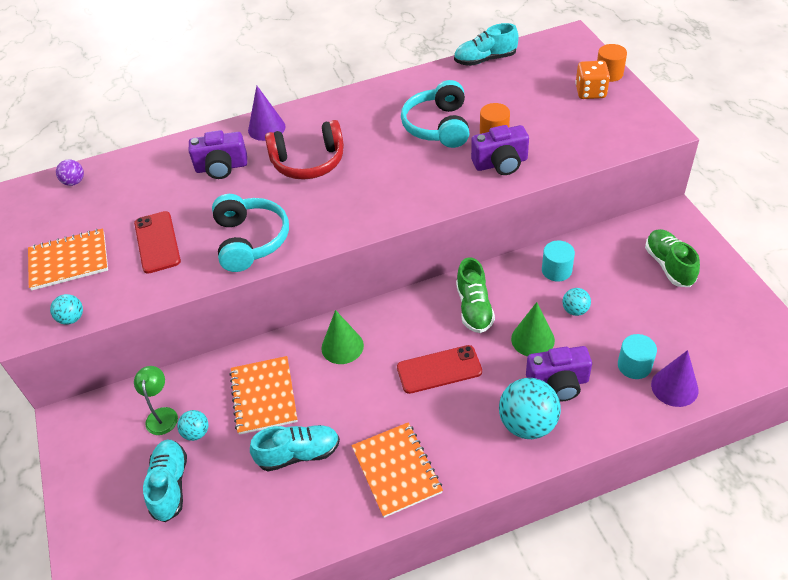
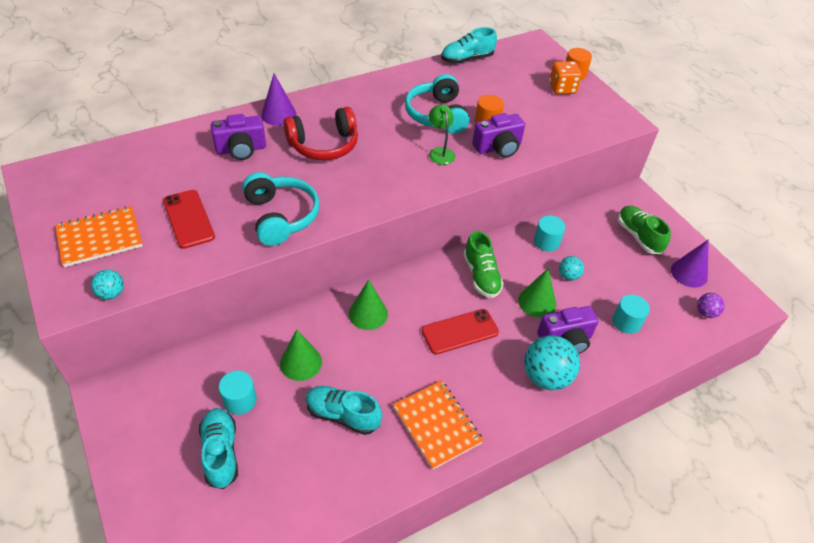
camera: 15 degrees left, 0 degrees up
purple ball [56,159,84,186] -> purple ball moved to [697,293,725,318]
green lamp [134,366,178,435] -> green lamp moved to [429,105,455,165]
turquoise ball [177,410,209,441] -> turquoise cylinder [219,371,257,415]
orange notebook [229,356,298,435] -> green cone [280,330,322,381]
turquoise shoe [250,425,340,472] -> turquoise shoe turned 135 degrees counterclockwise [306,386,382,435]
purple cone [651,350,699,407] -> purple cone moved to [671,239,709,288]

